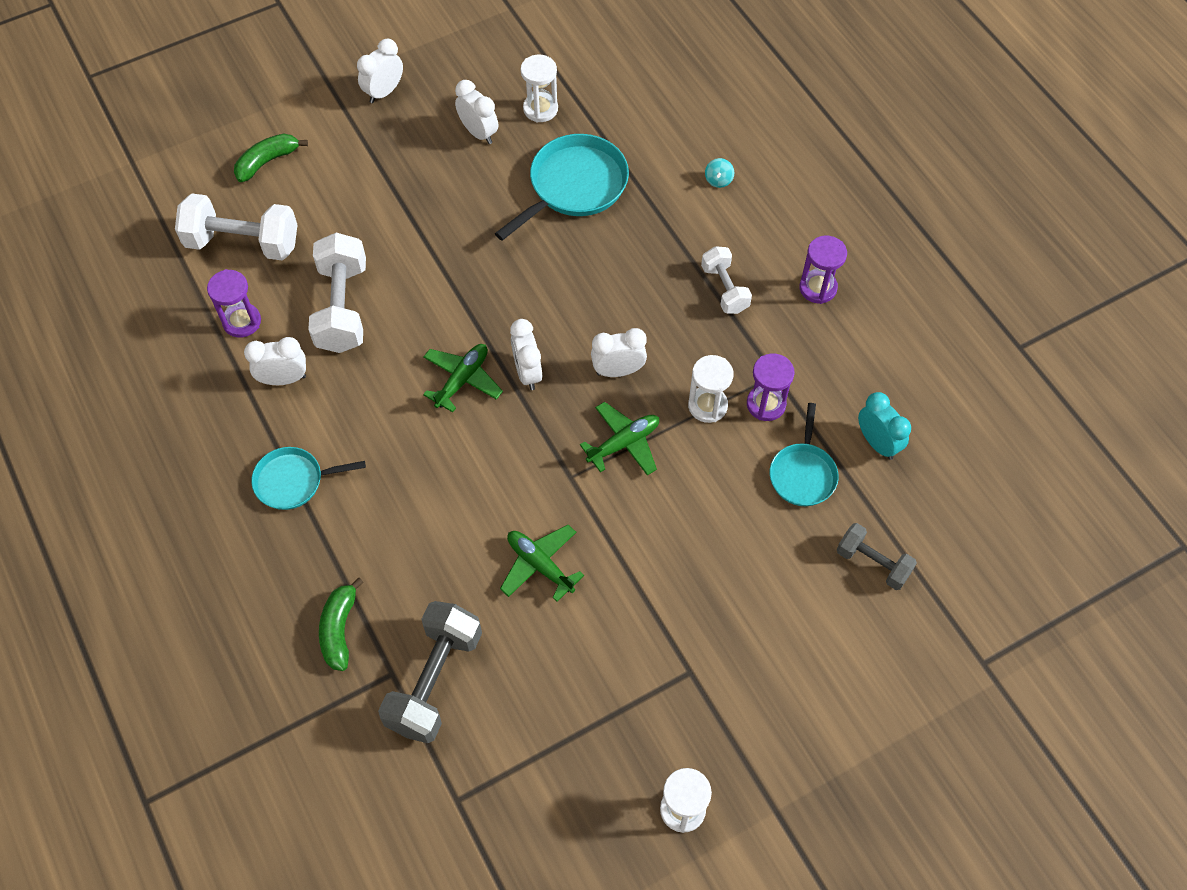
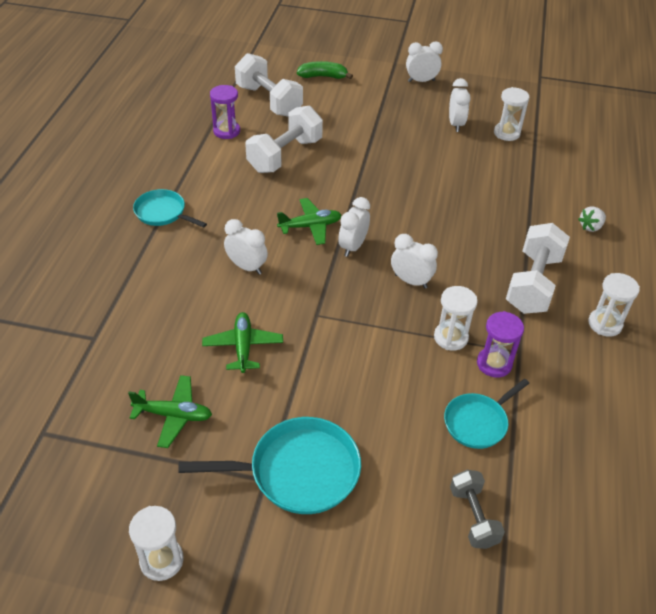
camera: 40 degrees right, 15 degrees down
white clock [244,337,306,385] -> white clock moved to [224,219,268,275]
green banana [319,578,364,671] -> none
grey dumbbell [378,601,482,743] -> none
turquoise pan [495,134,629,241] -> turquoise pan moved to [178,417,361,514]
green plane [580,402,659,475] -> green plane moved to [128,375,212,448]
white dumbbell [701,246,752,314] -> white dumbbell [506,223,570,314], size x1.68
turquoise spinning top [705,158,734,188] -> white strawberry [578,206,606,232]
purple hourglass [799,236,847,304] -> white hourglass [588,273,640,337]
turquoise clock [858,392,911,460] -> none

